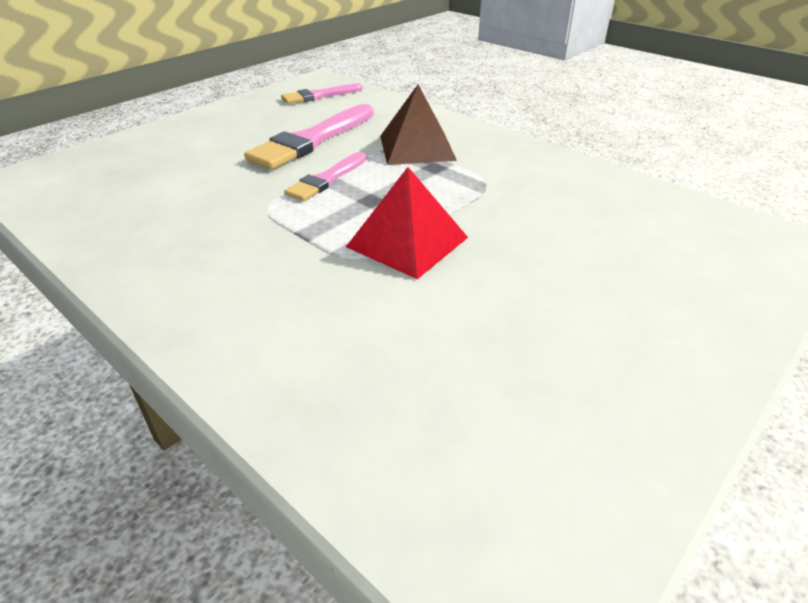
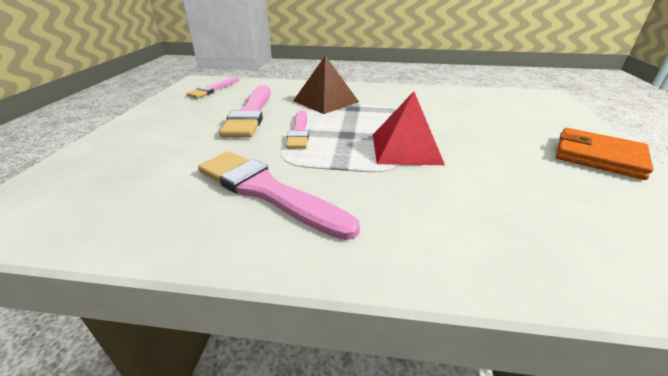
camera: 35 degrees left, 5 degrees down
none -> pink brush [198,151,360,240]
none -> orange wallet [556,128,654,180]

